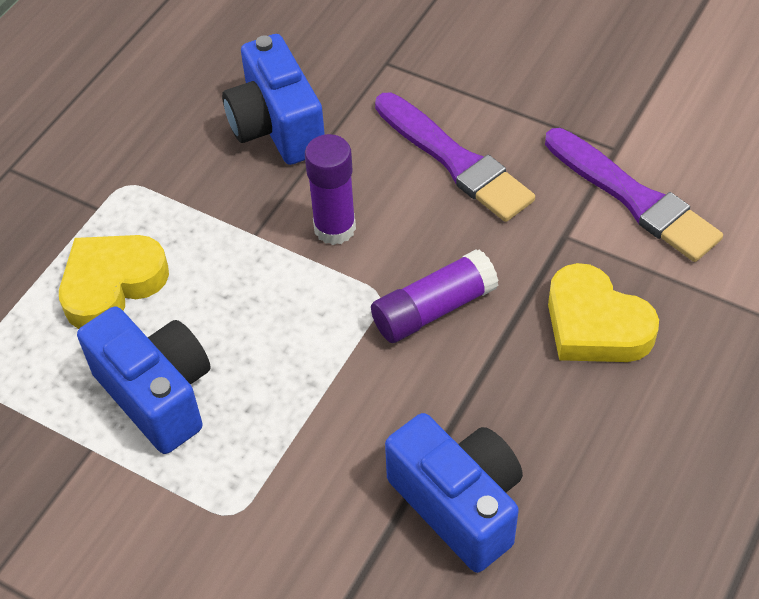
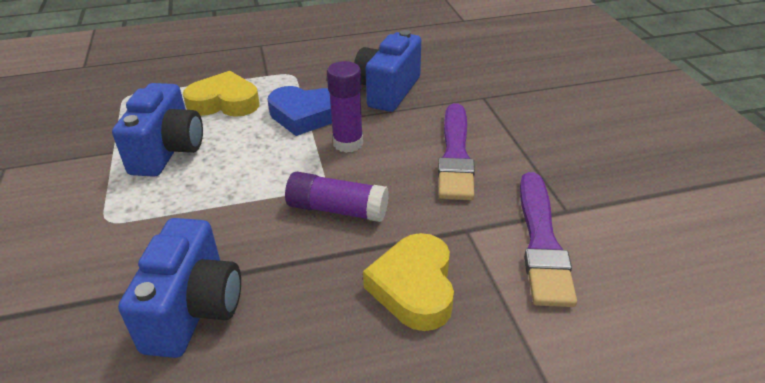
camera: 45 degrees right, 15 degrees down
none -> blue heart [268,86,332,136]

